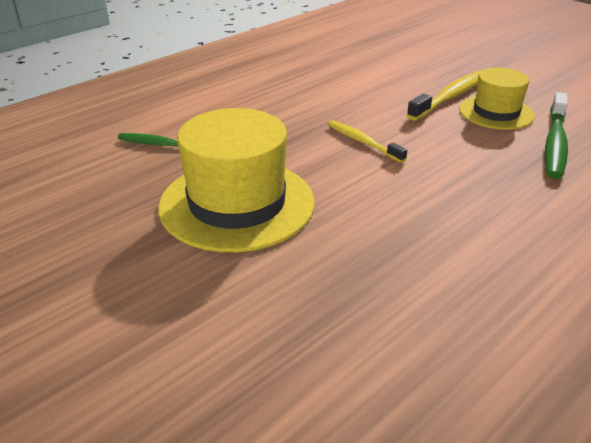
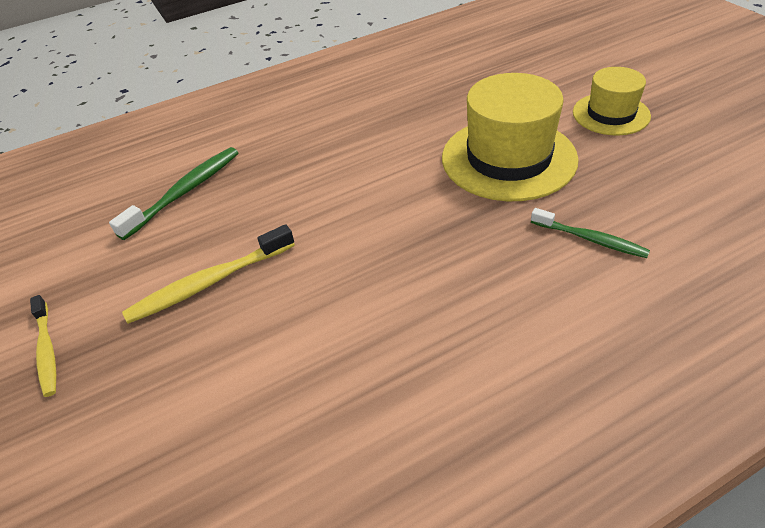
camera: 160 degrees left, 10 degrees up
yellow toothbrush [328,120,407,163] -> yellow toothbrush moved to [30,295,56,397]
yellow hat [459,67,535,130] -> yellow hat moved to [573,67,651,136]

